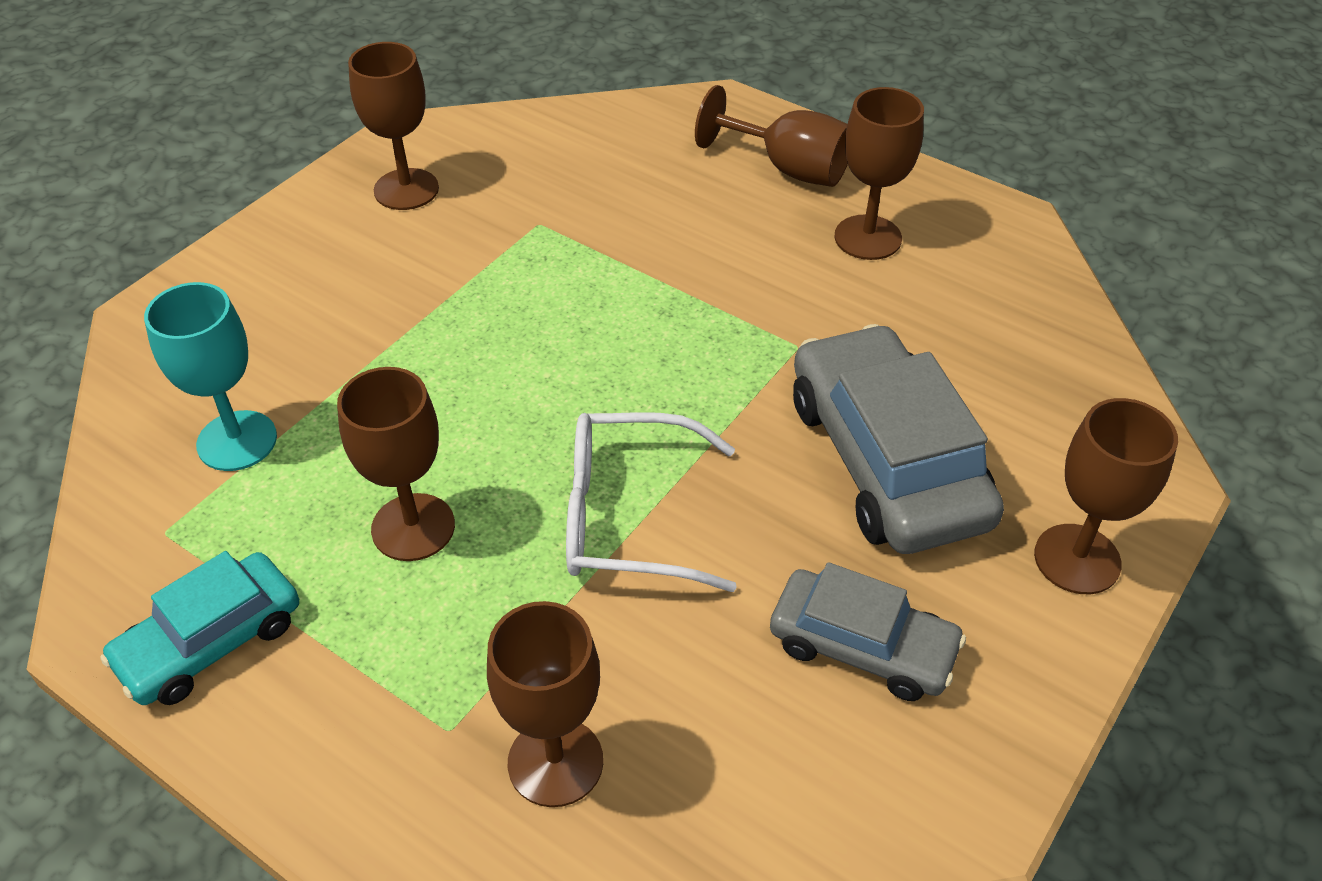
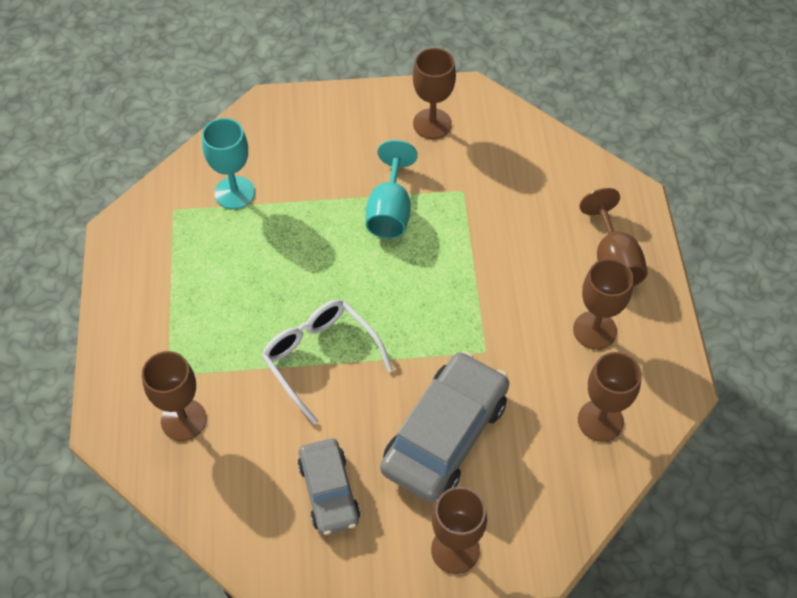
camera: 50 degrees right, 10 degrees up
turquoise car [100,551,299,705] -> none
brown goblet [337,367,455,561] -> brown goblet moved to [578,352,642,442]
none -> turquoise goblet [366,140,418,239]

